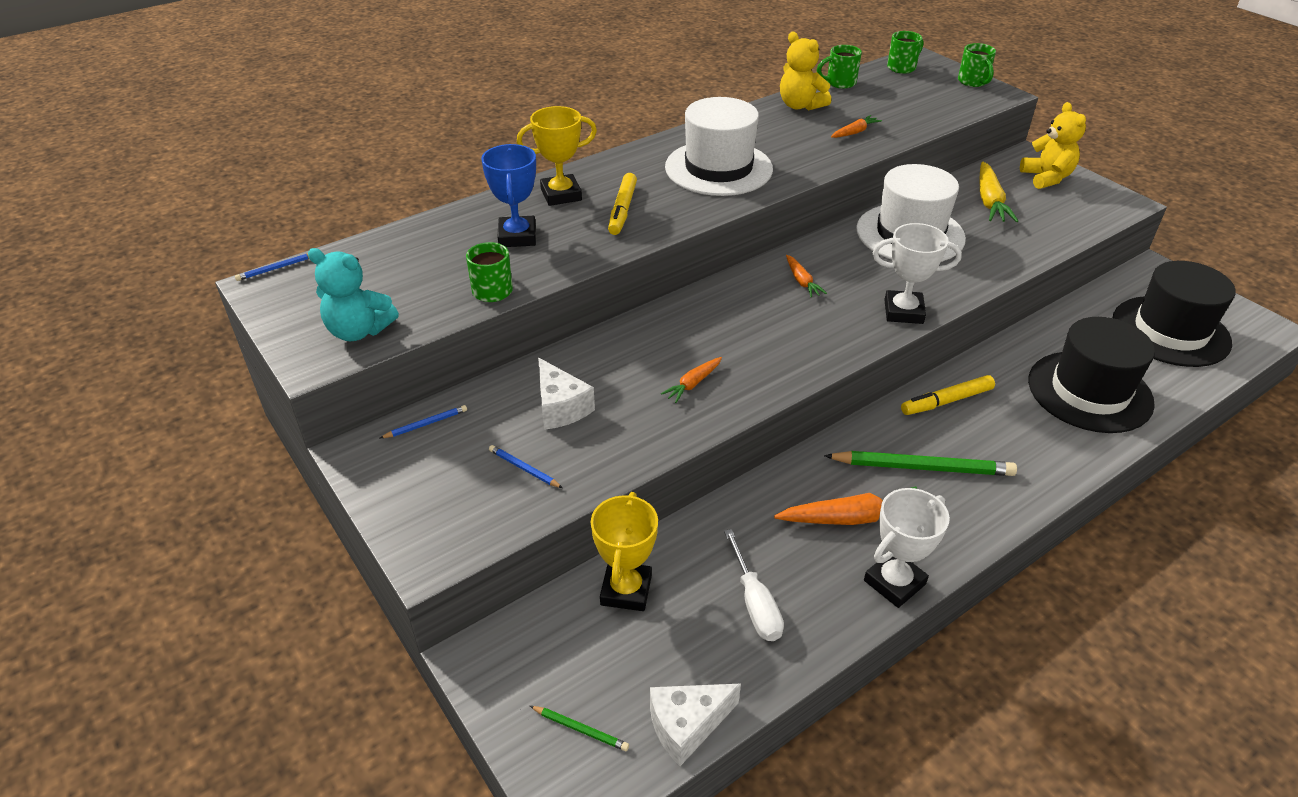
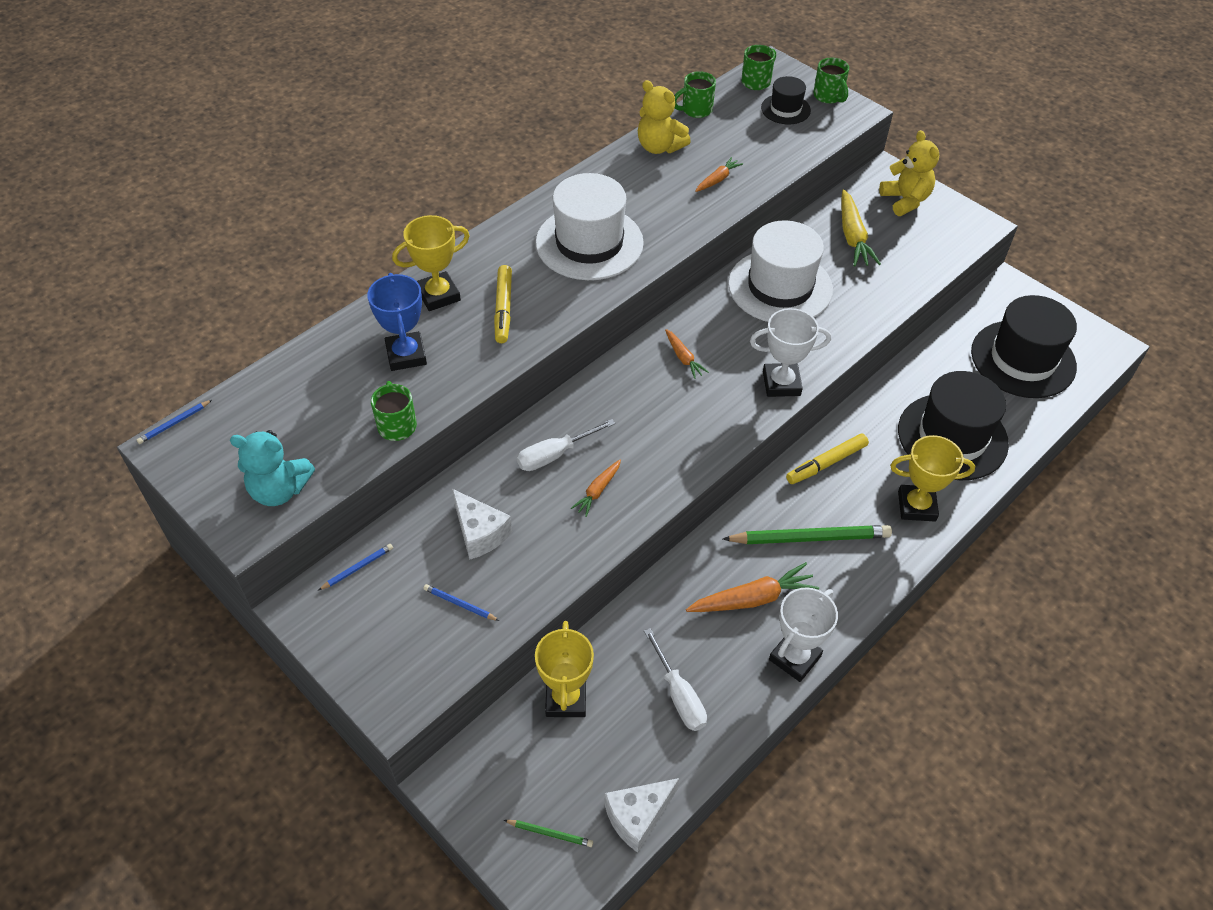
camera: 10 degrees left, 10 degrees up
none -> white screwdriver [517,419,615,471]
none -> black hat [761,76,811,124]
none -> yellow trophy [890,435,975,521]

